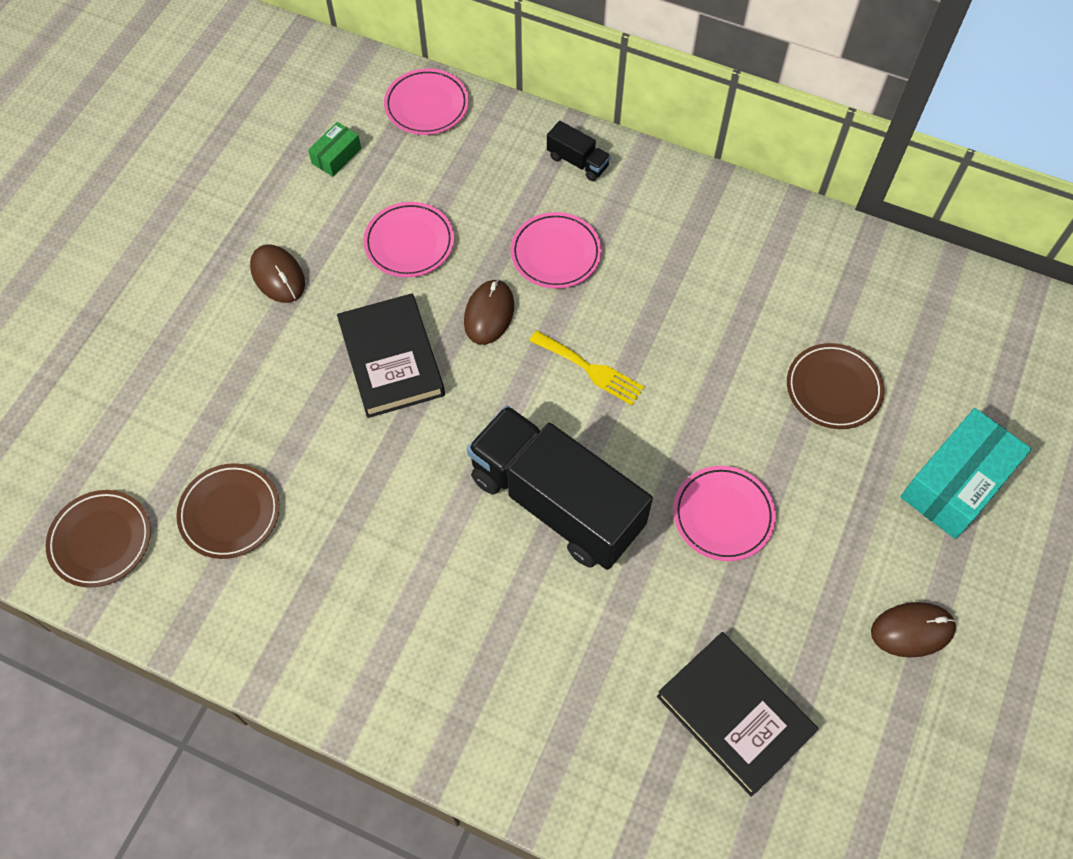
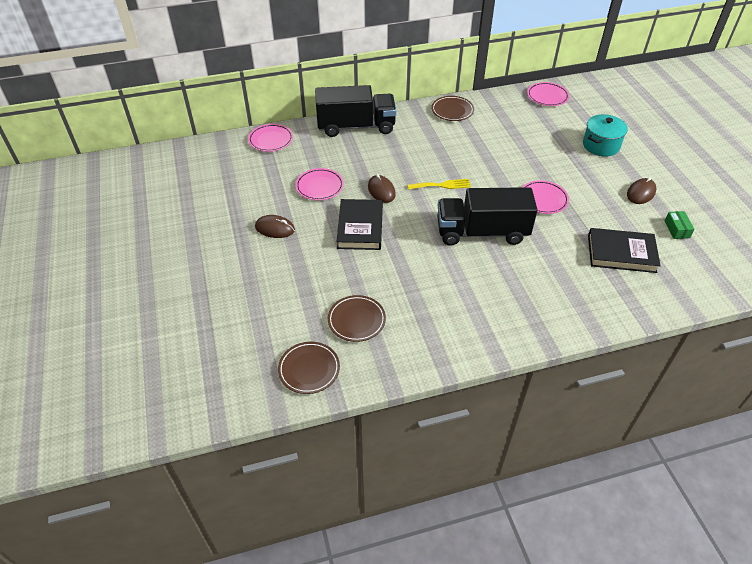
camera: 40 degrees left, 15 degrees down
green box [308,122,361,177] -> green box moved to [665,211,695,239]
black book [337,293,445,418] -> black book turned 60 degrees clockwise [337,199,383,250]
pink plate [511,212,602,289] -> pink plate moved to [527,82,570,106]
black truck [547,121,611,181] -> black truck [315,85,396,137], size x2.45
brown plate [787,343,884,429] -> brown plate moved to [431,96,474,121]
turquoise box [900,408,1032,539] -> turquoise pot [583,114,628,157]

